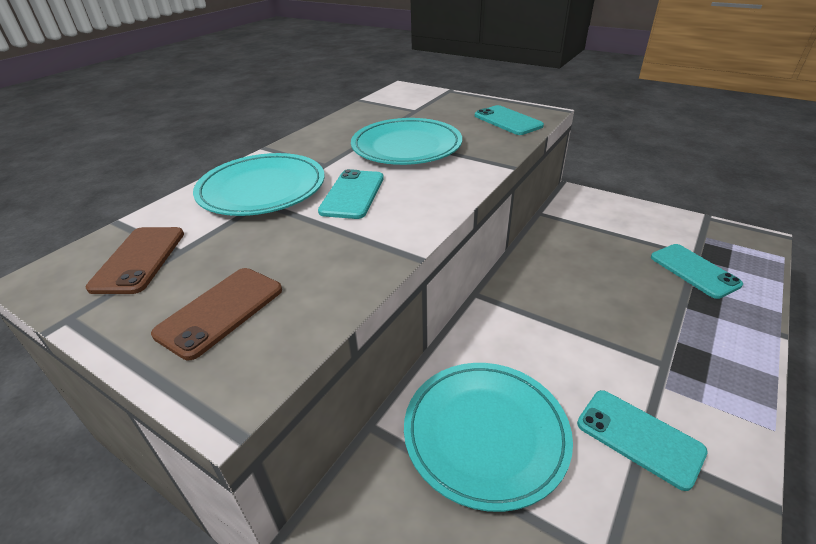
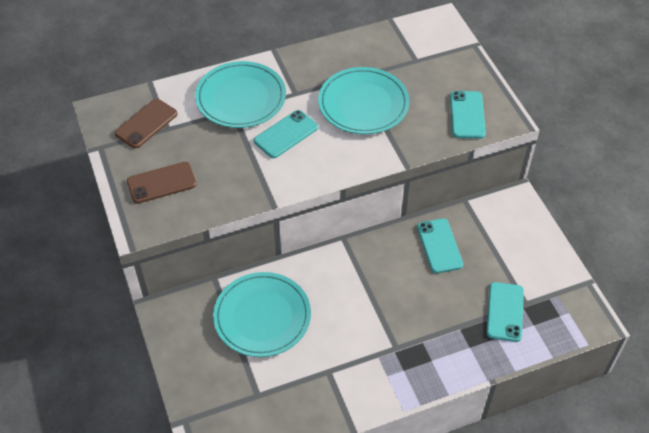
camera: 35 degrees right, 15 degrees up
turquoise phone [577,390,708,491] -> turquoise phone moved to [417,218,463,273]

